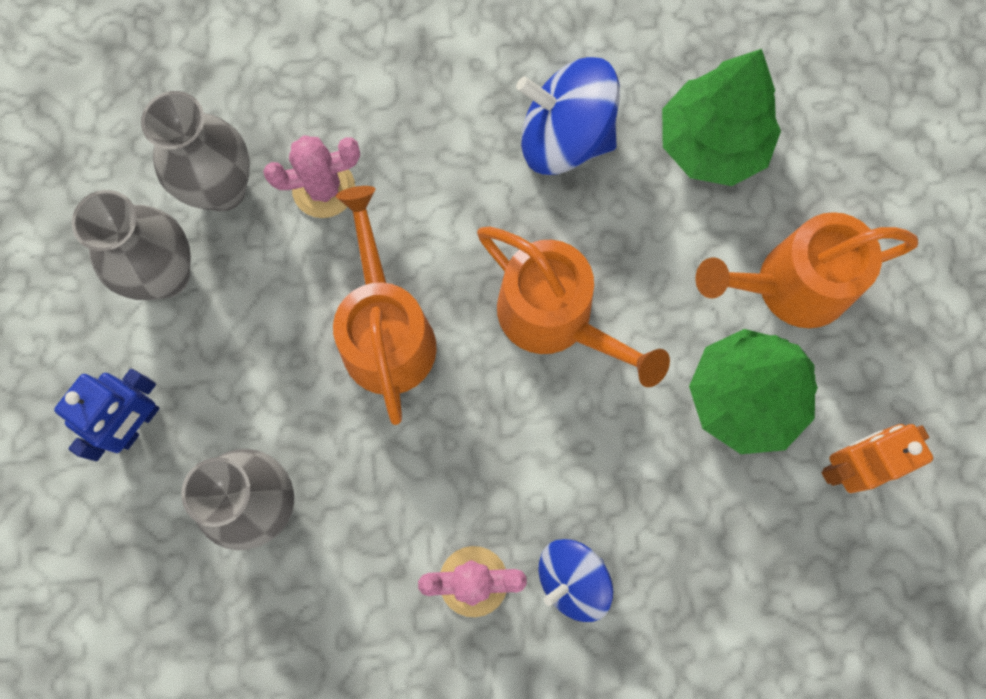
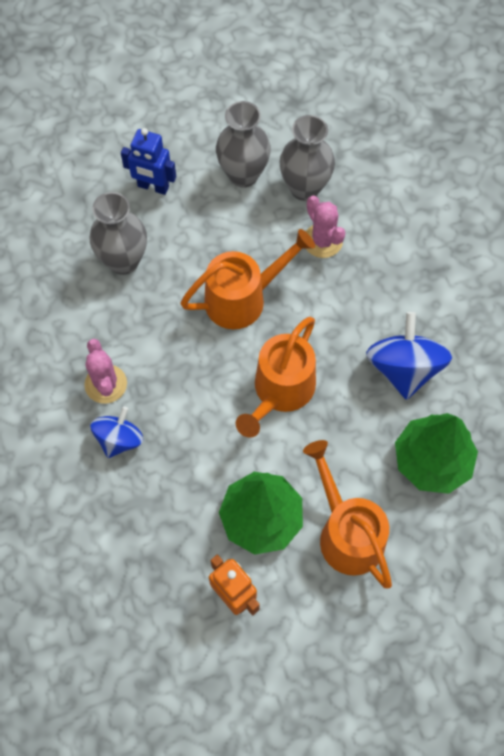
camera: 75 degrees right, 10 degrees down
blue spinning top [539,539,613,622] -> blue spinning top turned 75 degrees clockwise [90,406,143,458]

